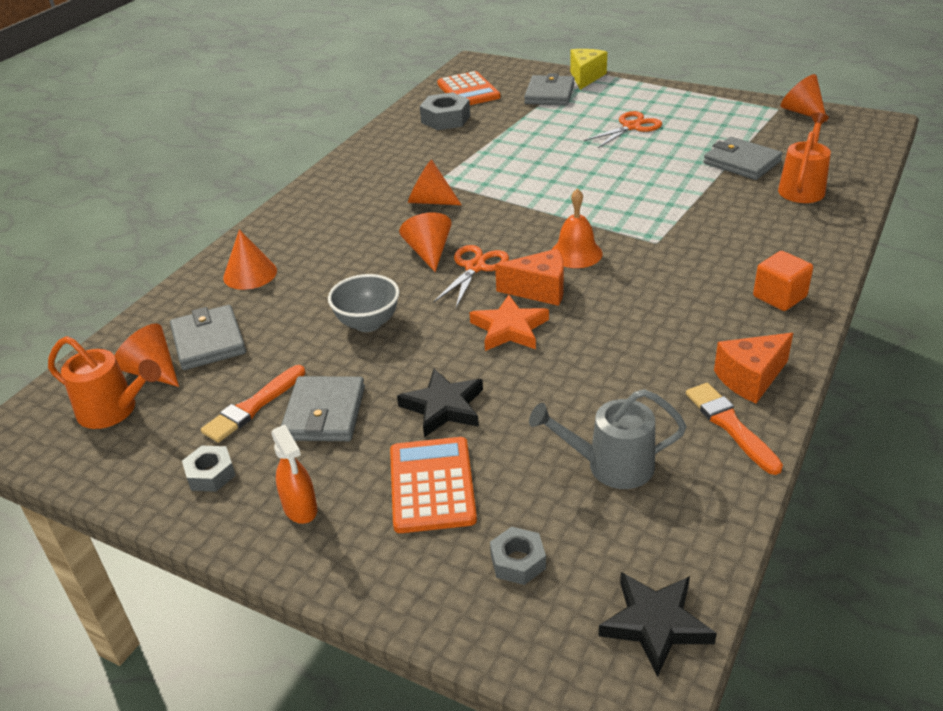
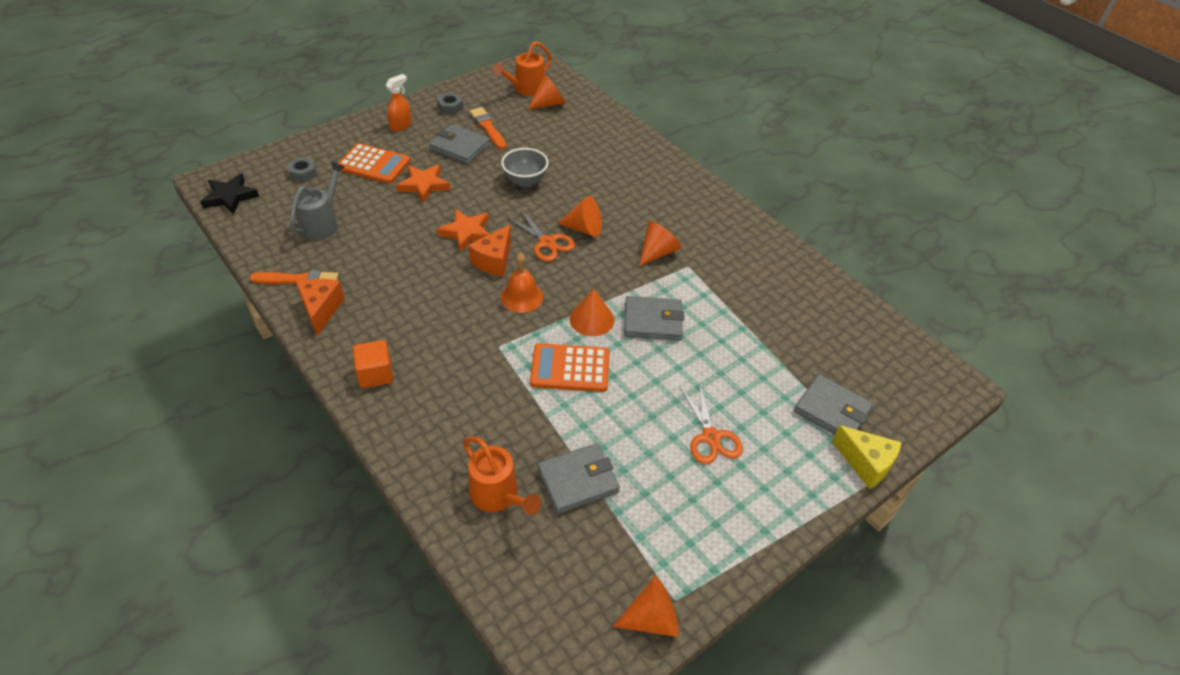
camera: 110 degrees right, 10 degrees up
grey wallet [170,305,246,370] -> grey wallet moved to [624,296,684,340]
orange cone [223,229,277,290] -> orange cone moved to [570,289,614,336]
orange spray bottle [271,425,317,524] -> orange spray bottle turned 135 degrees clockwise [385,74,412,131]
black star [397,369,483,437] -> orange star [396,164,450,203]
grey nut [420,92,470,130] -> none
orange calculator [437,71,501,105] -> orange calculator moved to [530,343,610,392]

